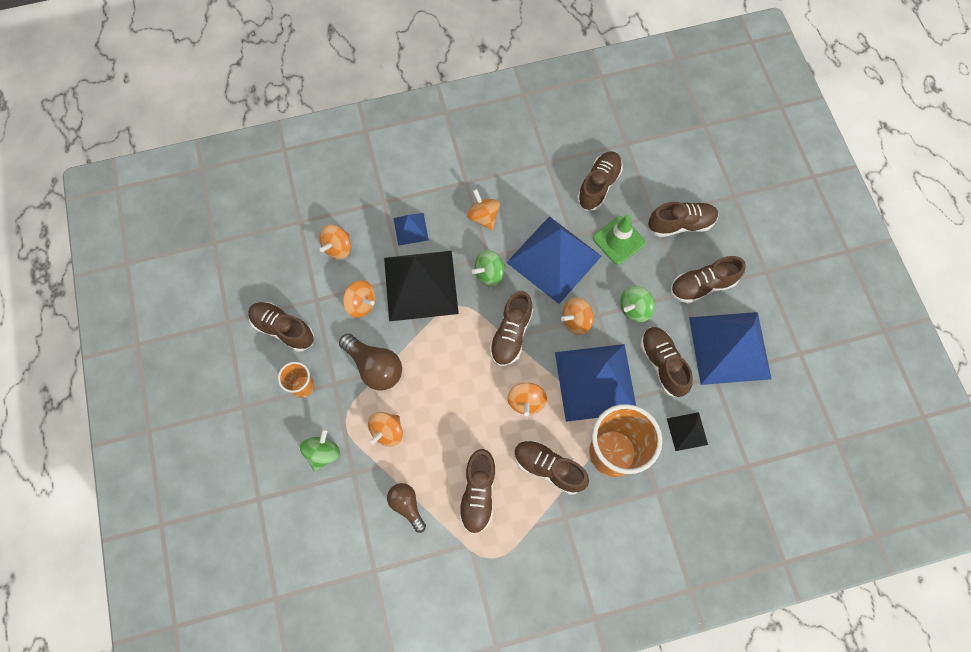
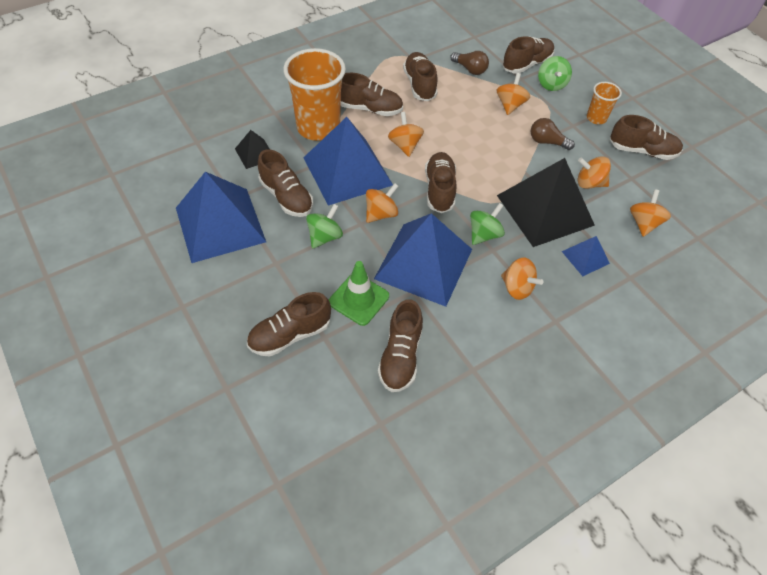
camera: 160 degrees right, 15 degrees down
brown light bulb [339,334,402,390] -> brown light bulb [531,118,575,150], size x0.65
brown shoe [670,256,746,304] -> brown shoe moved to [502,36,554,74]

